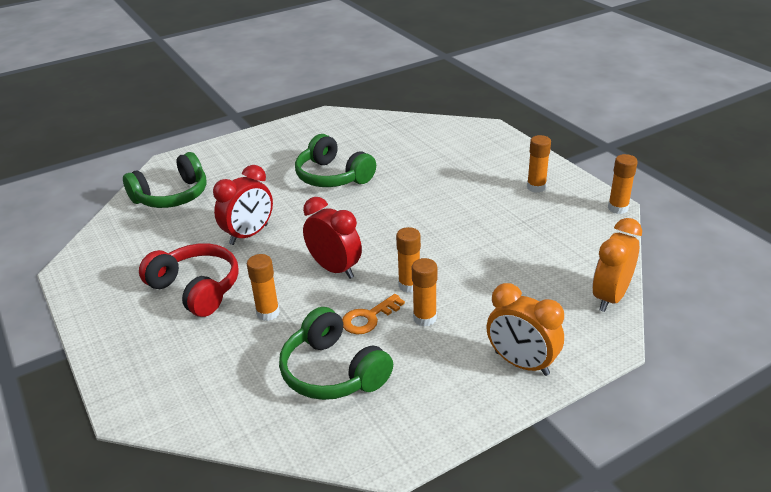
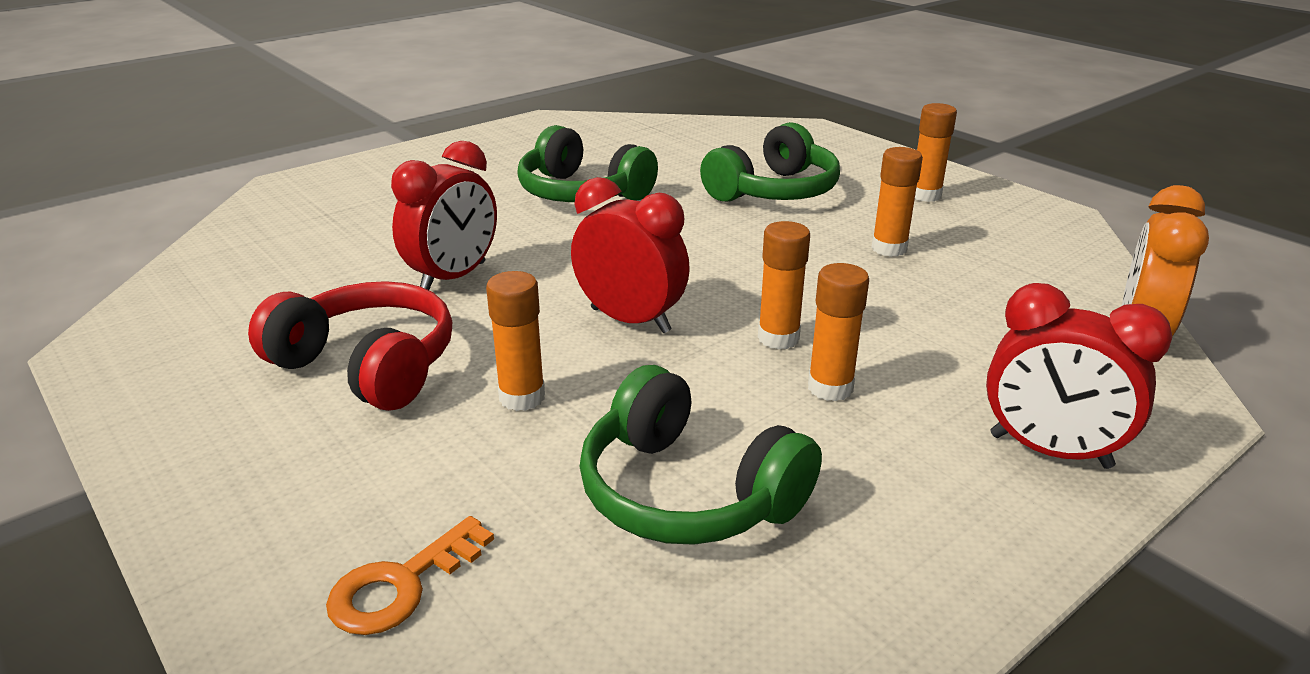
camera: 10 degrees left, 5 degrees down
green headphones [123,152,207,208] -> green headphones moved to [700,122,840,202]
orange key [342,294,405,334] -> orange key moved to [326,516,494,635]
orange clock [486,283,564,376] -> red clock [986,283,1172,469]
orange glue stick [608,154,638,214] -> orange glue stick moved to [871,147,923,257]

